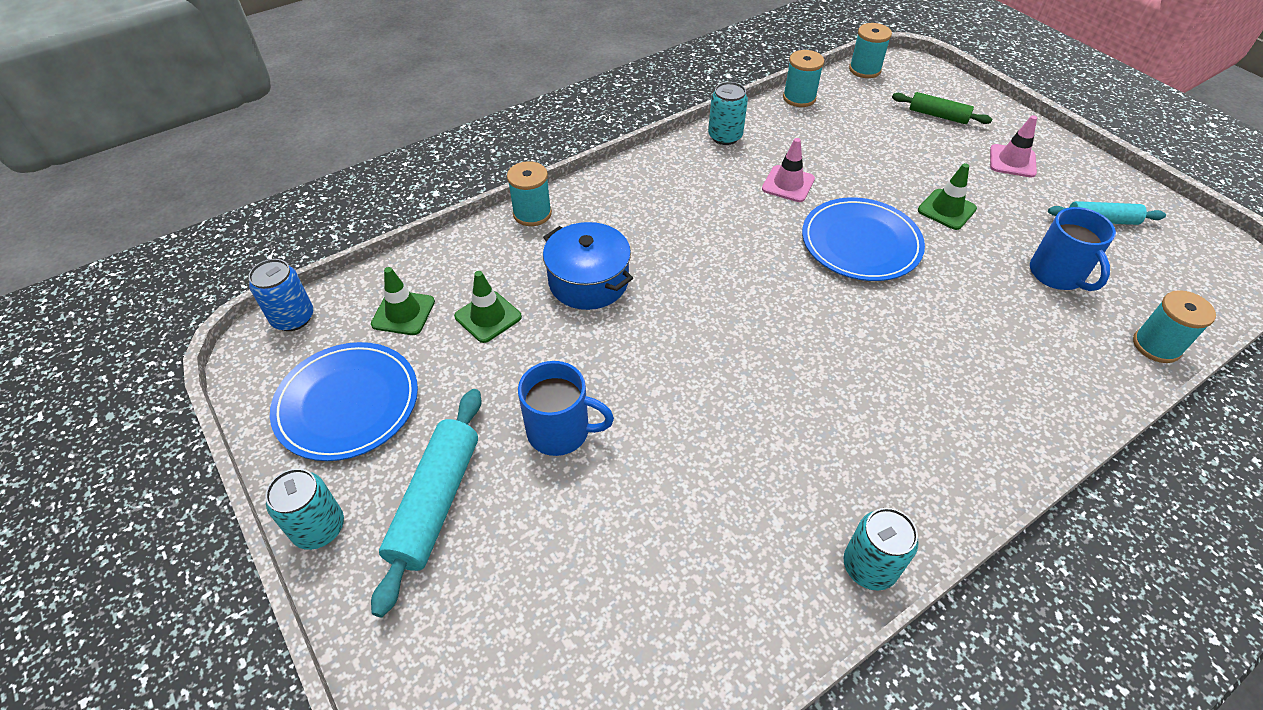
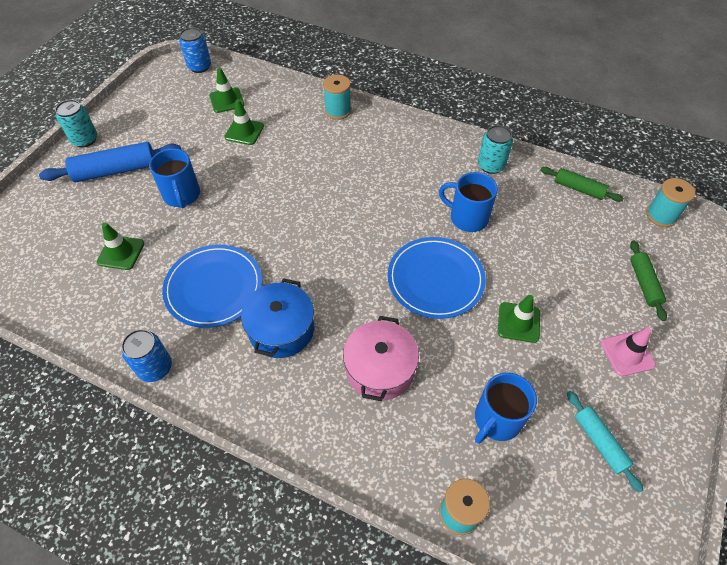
camera: 60 degrees right, 5 degrees up
blue plate [270,342,418,461] -> blue plate moved to [162,245,262,328]
turquoise rolling pin [371,389,482,617] -> blue rolling pin [39,142,181,182]
blue pot [543,222,633,310] -> blue pot moved to [241,278,314,358]
pink traffic cone [762,138,815,202] -> blue mug [439,172,498,232]
turquoise spool [783,50,824,107] -> green rolling pin [541,167,624,202]
turquoise can [844,508,919,590] -> blue can [121,329,172,382]
none -> green traffic cone [97,223,144,270]
none -> pink pot [343,316,419,401]

